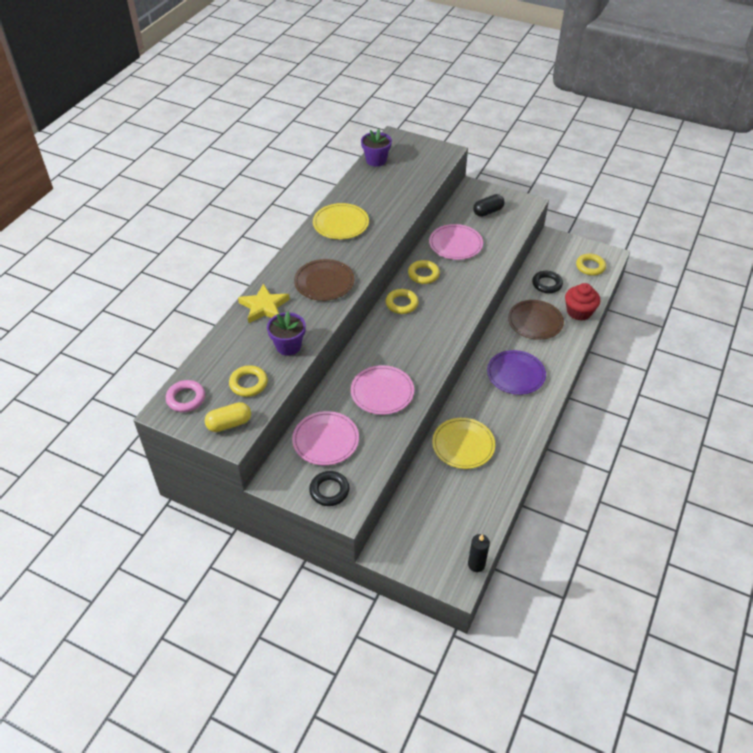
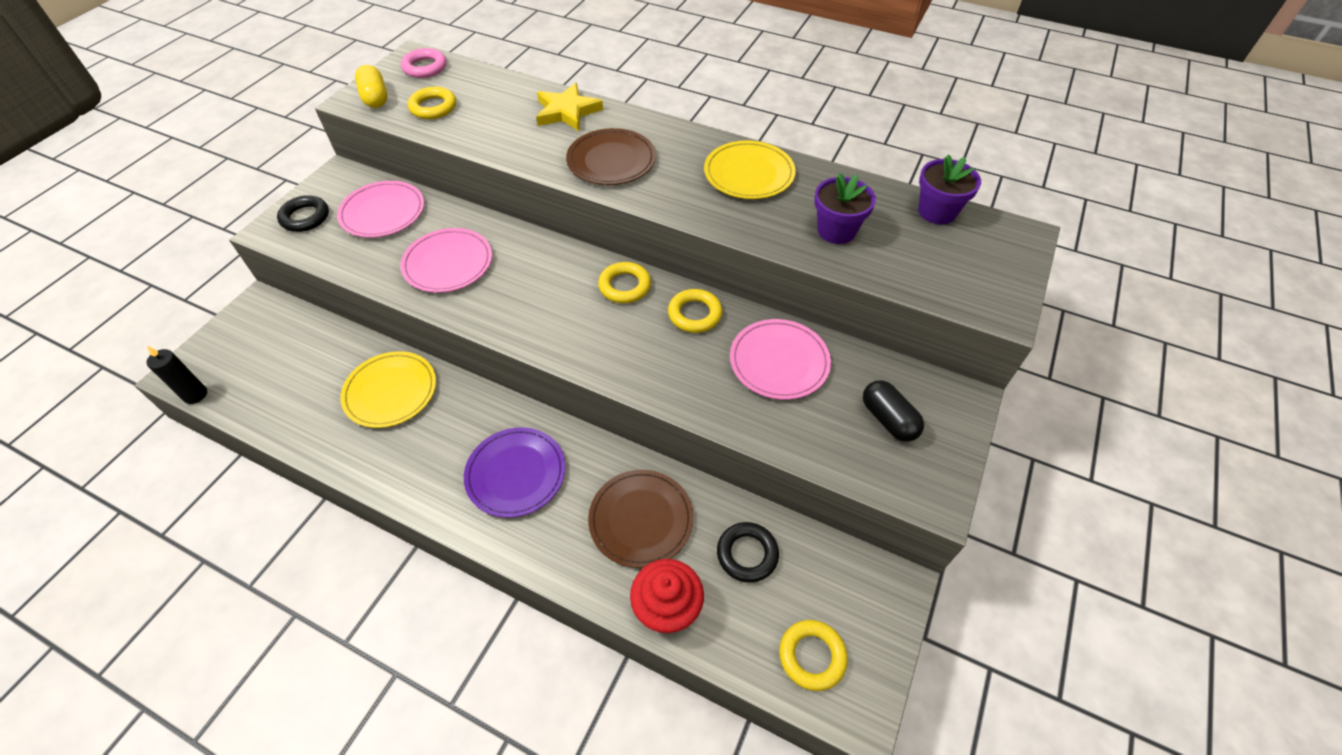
camera: 90 degrees right, 5 degrees up
purple flower pot [267,311,306,356] -> purple flower pot moved to [814,173,876,244]

